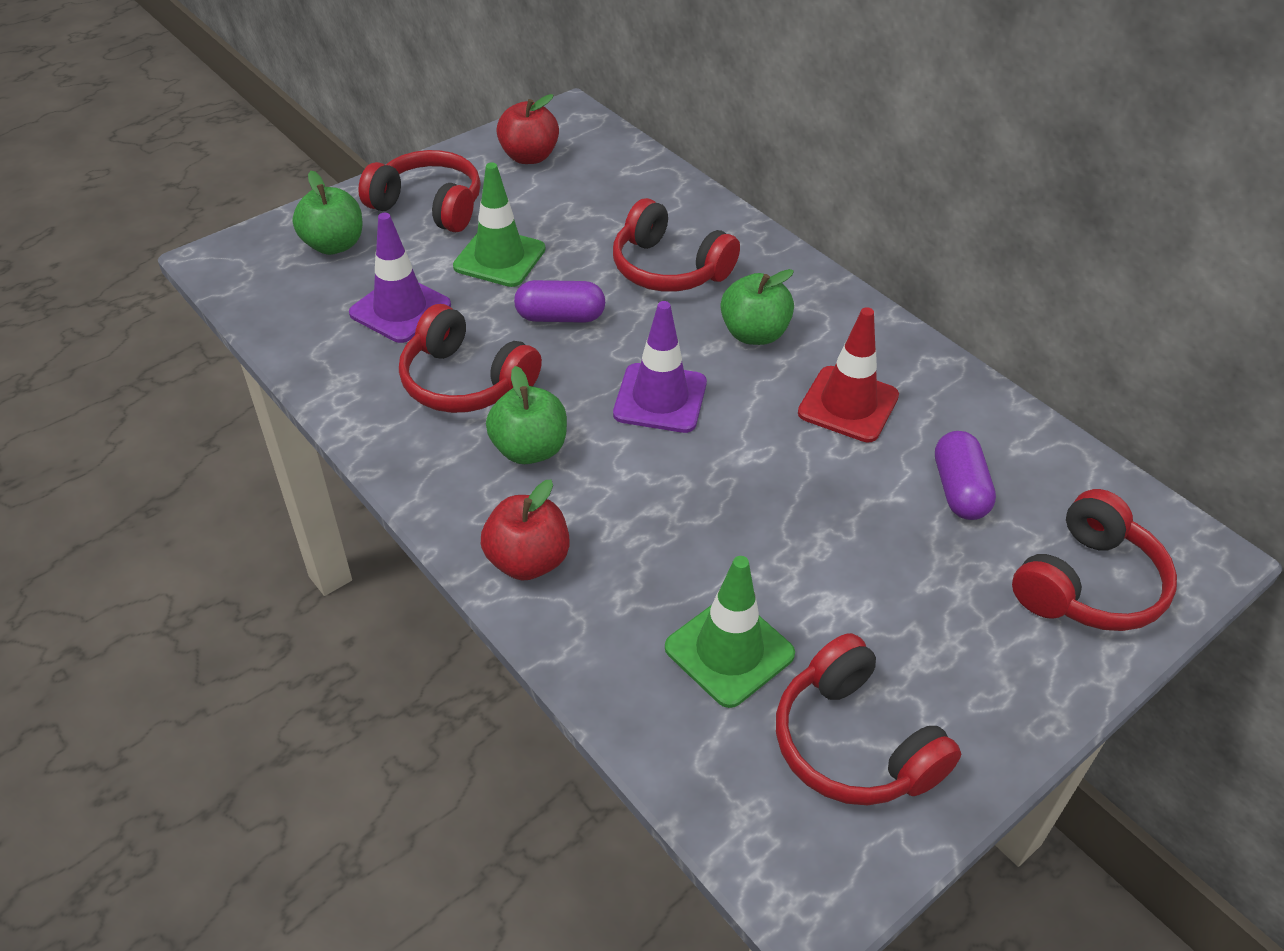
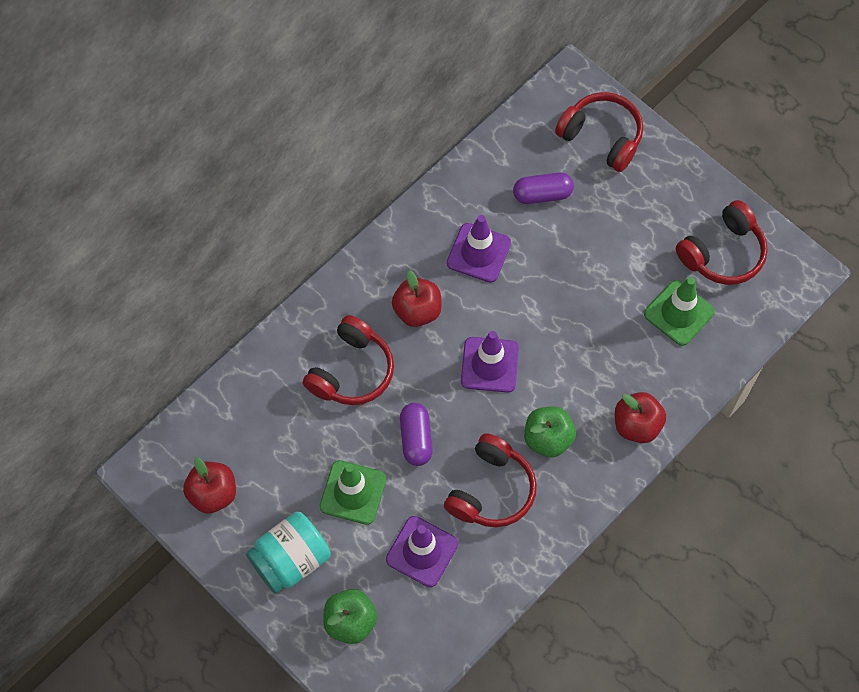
camera: 95 degrees left, 20 degrees up
red headphones [358,150,481,232] -> turquoise jar [246,512,331,594]
green apple [720,269,794,345] -> red apple [392,270,442,327]
red traffic cone [798,307,899,443] -> purple traffic cone [447,215,511,283]

